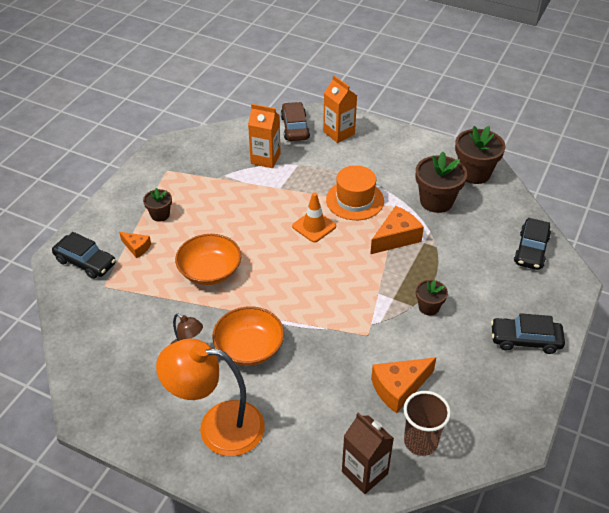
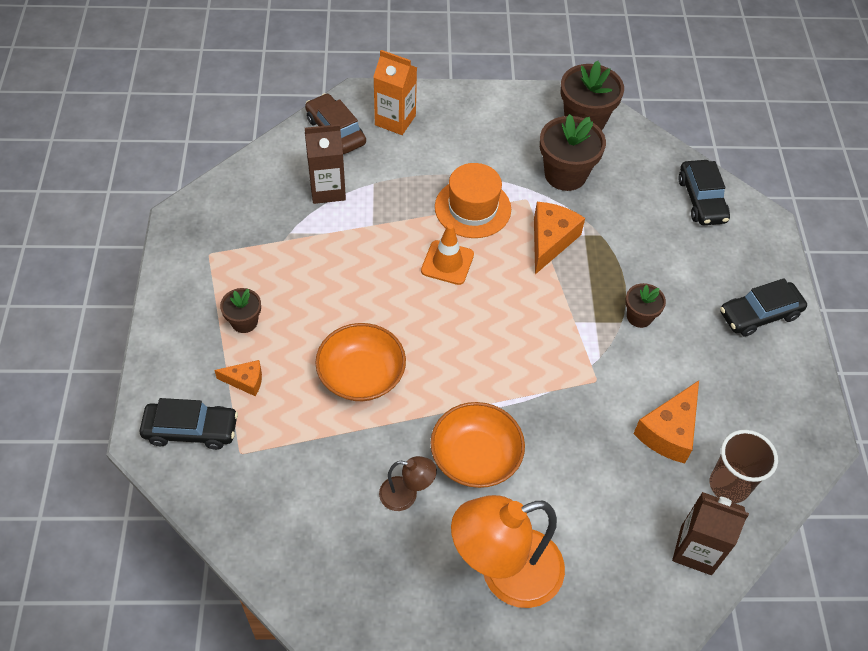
camera: 30 degrees left, 10 degrees up
orange carton [248,104,281,168] -> brown carton [305,124,346,204]

